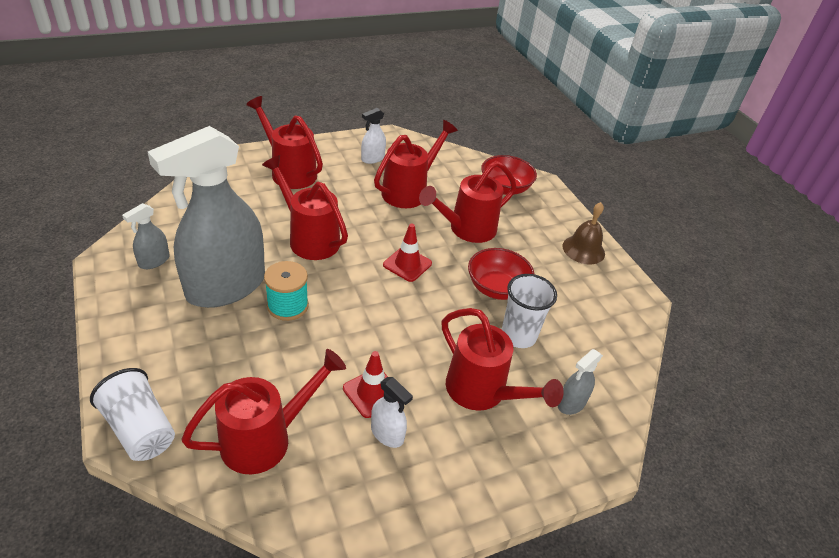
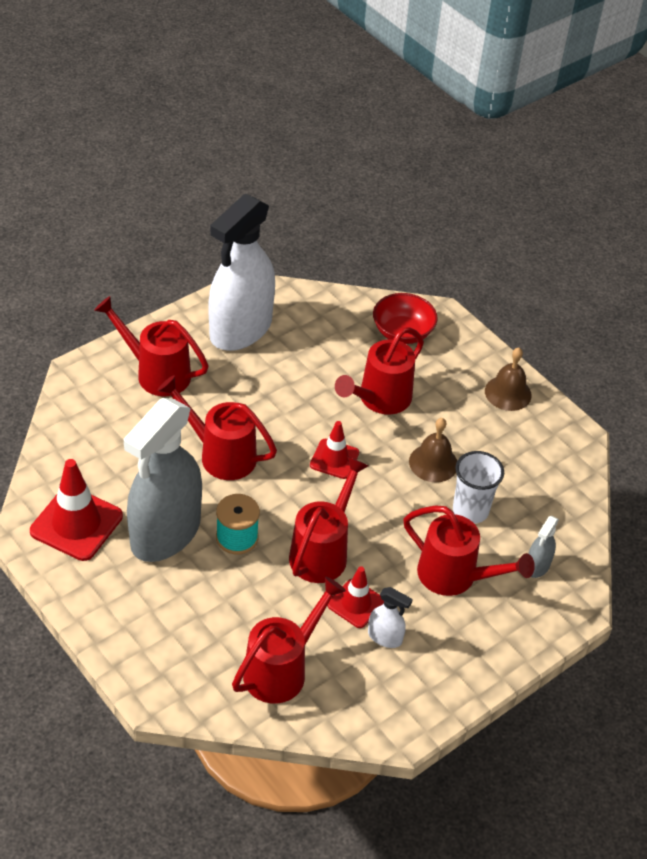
camera: 15 degrees left, 5 degrees up
white cup [90,368,175,461] -> none
grey spray bottle [122,203,170,269] -> red traffic cone [30,459,123,561]
white spray bottle [361,108,386,164] -> white spray bottle [208,194,275,351], size x2.49
red watering can [374,120,458,208] -> red watering can moved to [289,457,369,583]
red bowl [468,248,534,300] -> brown bell [409,418,457,482]

